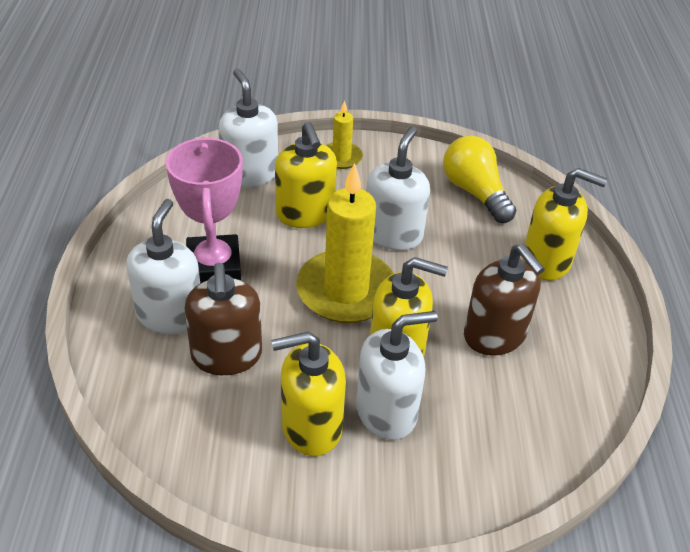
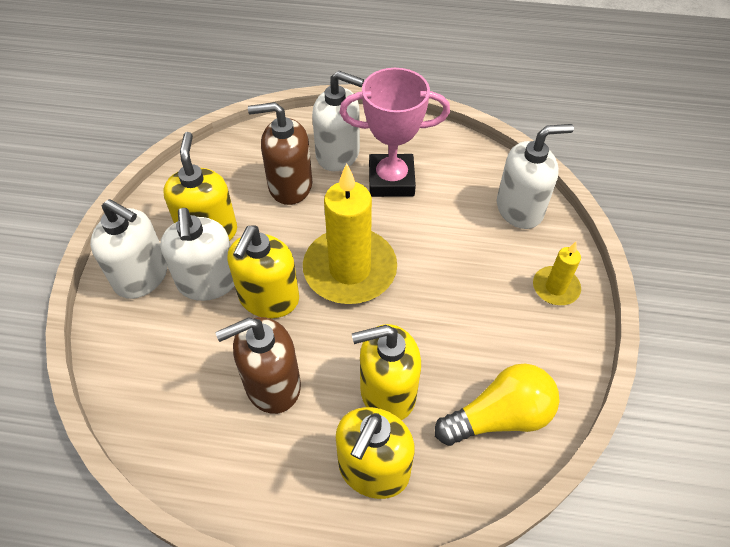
camera: 100 degrees right, 10 degrees up
yellow soap dispenser [275,122,337,228] -> yellow soap dispenser moved to [352,324,421,420]
white soap dispenser [366,126,430,250] -> white soap dispenser moved to [90,199,168,299]

